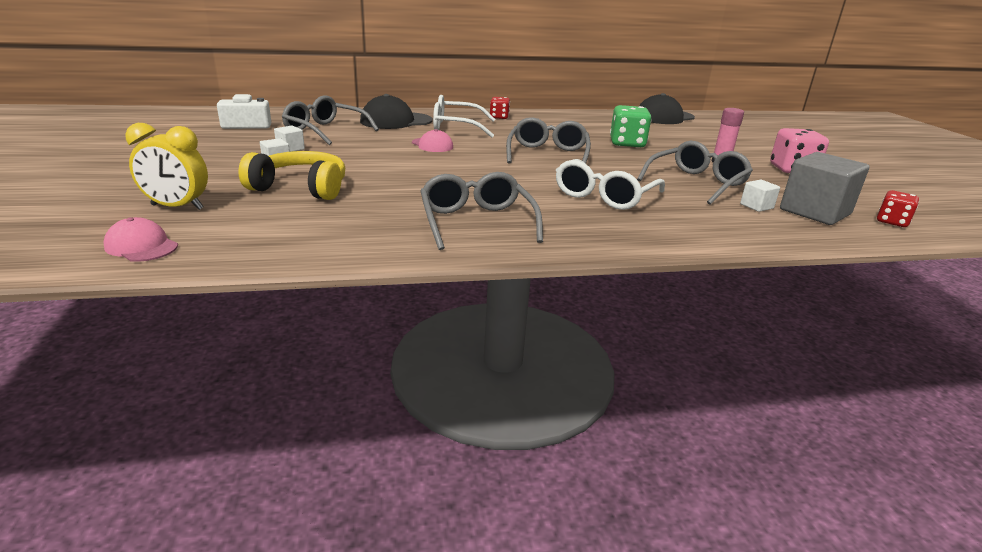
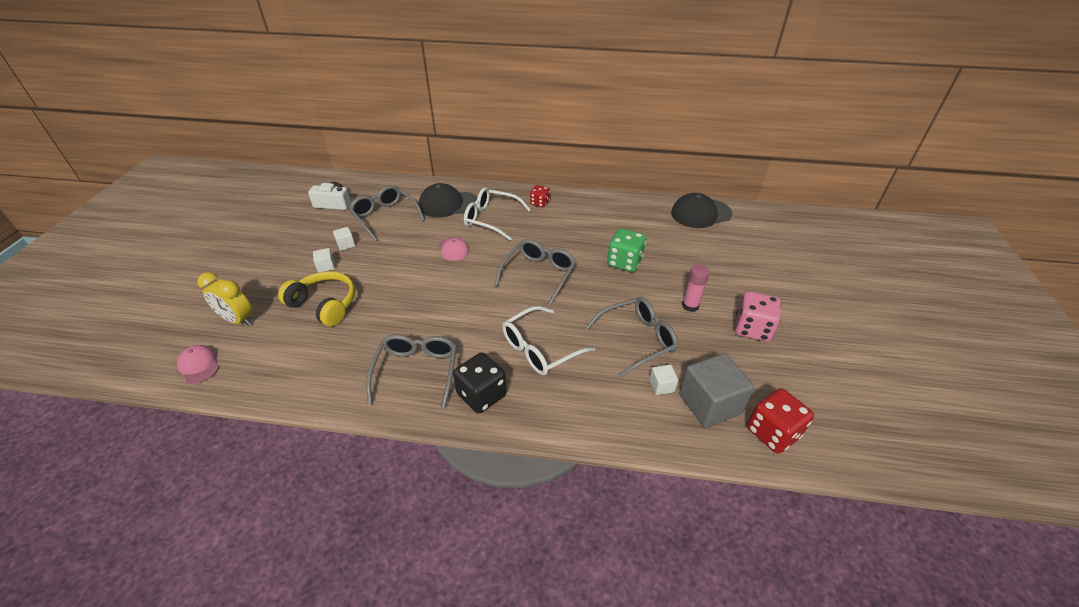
camera: 20 degrees right, 15 degrees up
red dice [877,190,919,227] -> red dice [747,388,814,454], size x1.65
none -> black dice [453,353,507,413]

